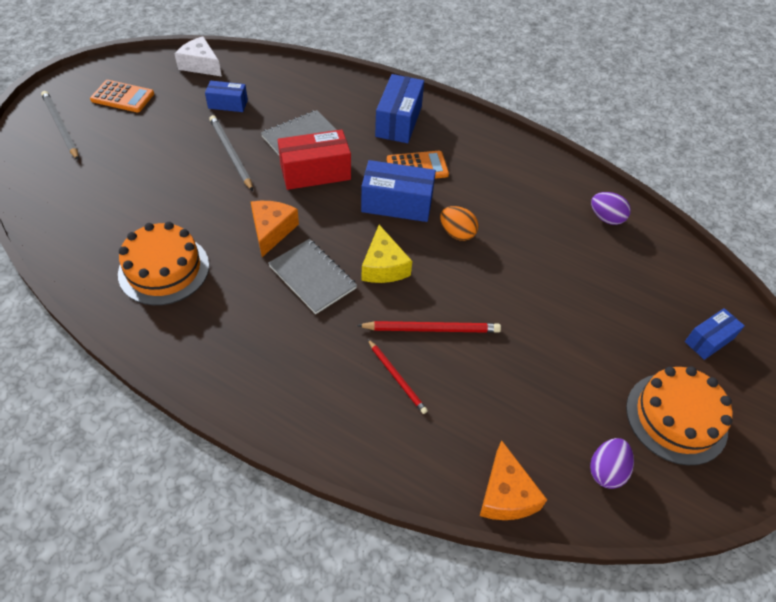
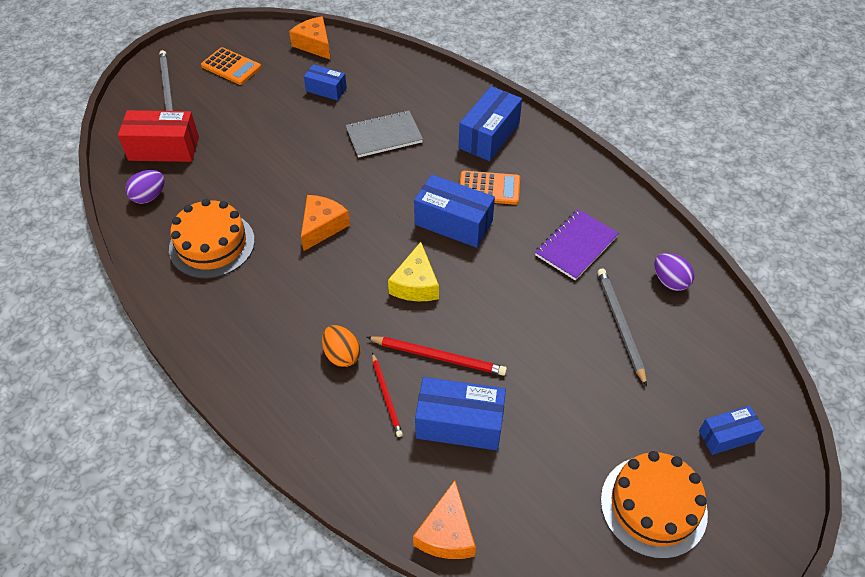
camera: 20 degrees right, 0 degrees up
white cheese [175,36,222,76] -> orange cheese [289,16,331,60]
grey pencil [209,115,253,191] -> grey pencil moved to [597,269,647,387]
grey notebook [268,239,357,314] -> none
red box [278,130,351,190] -> red box moved to [118,110,199,162]
orange egg [440,206,479,241] -> orange egg moved to [322,325,361,367]
purple egg [590,438,634,489] -> purple egg moved to [125,170,165,204]
none -> blue box [415,377,506,450]
none -> purple notebook [535,209,619,281]

